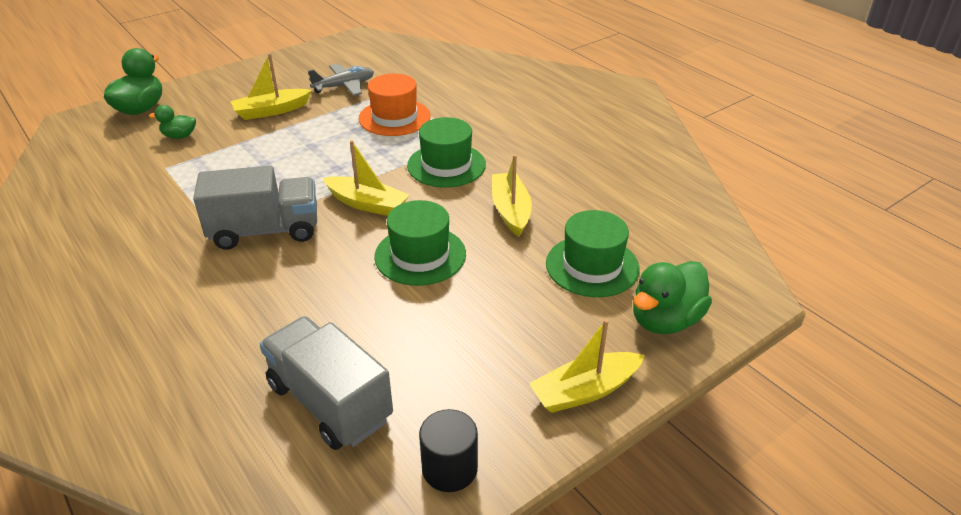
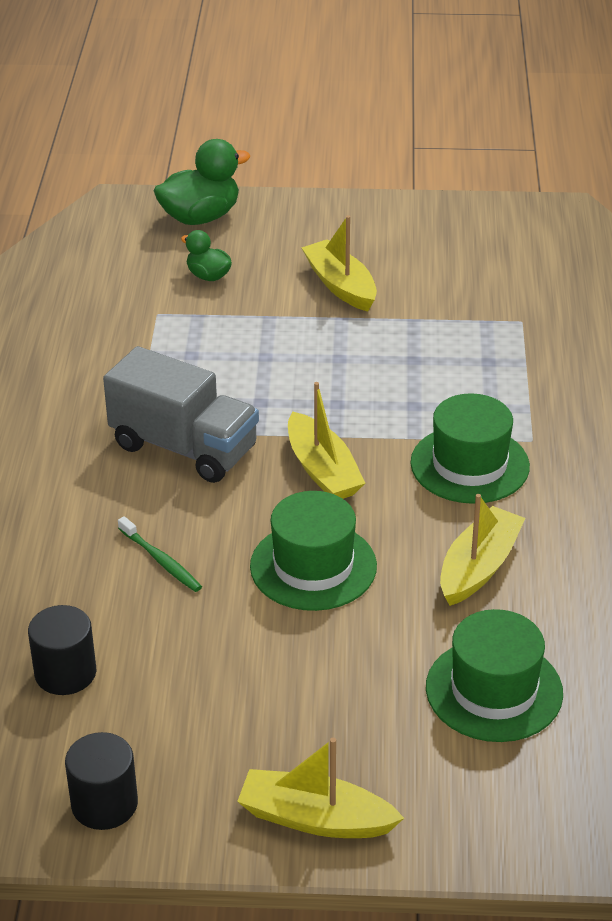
camera: 40 degrees right, 0 degrees up
yellow boat [230,53,312,120] -> yellow boat turned 45 degrees clockwise [301,215,377,311]
grey truck [260,316,393,450] -> black cylinder [28,605,96,695]
grey plane [308,64,374,96] -> none
orange hat [359,74,431,136] -> none
green duck [633,261,712,334] -> none
none -> green toothbrush [118,516,202,592]

